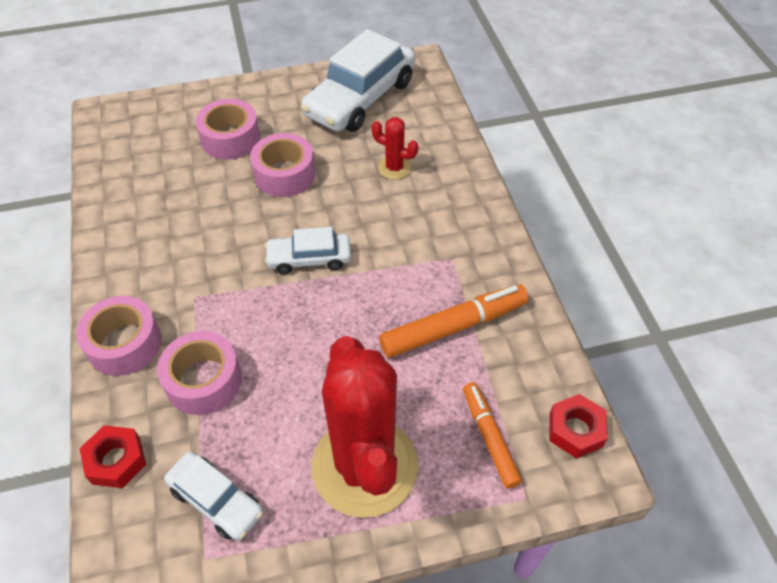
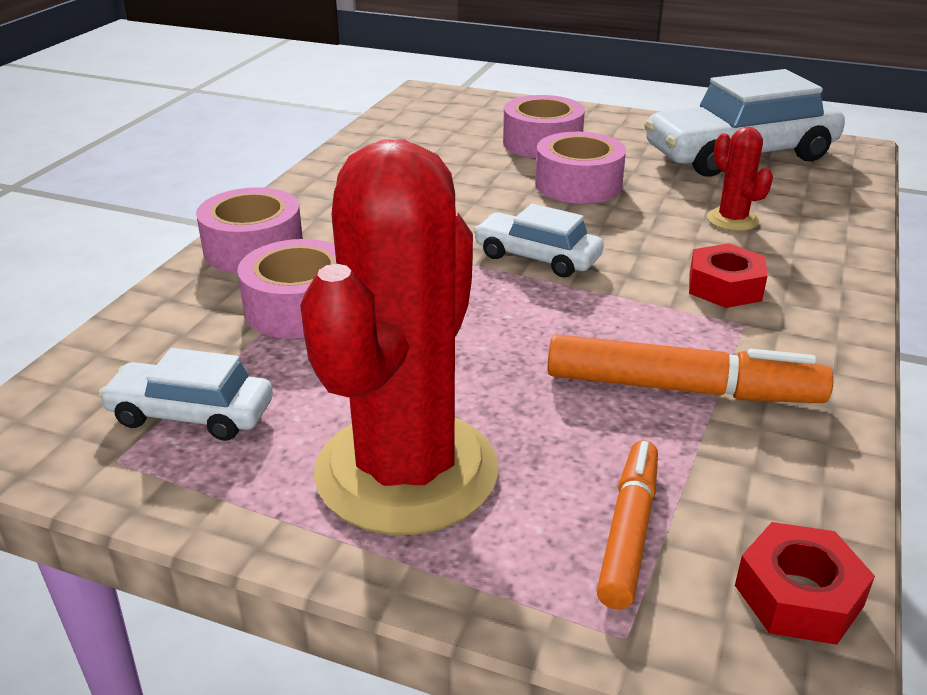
camera: 35 degrees right, 20 degrees down
red nut [79,425,146,488] -> red nut moved to [689,243,768,308]
white car [164,452,263,541] -> white car turned 120 degrees clockwise [98,348,273,441]

